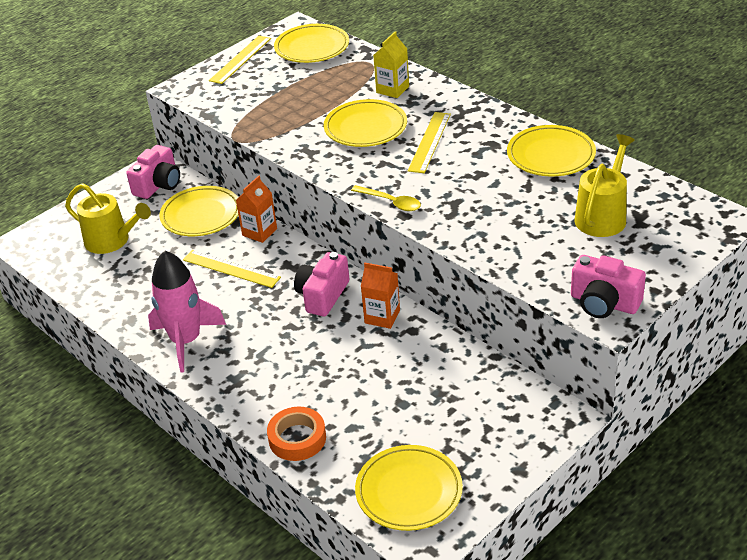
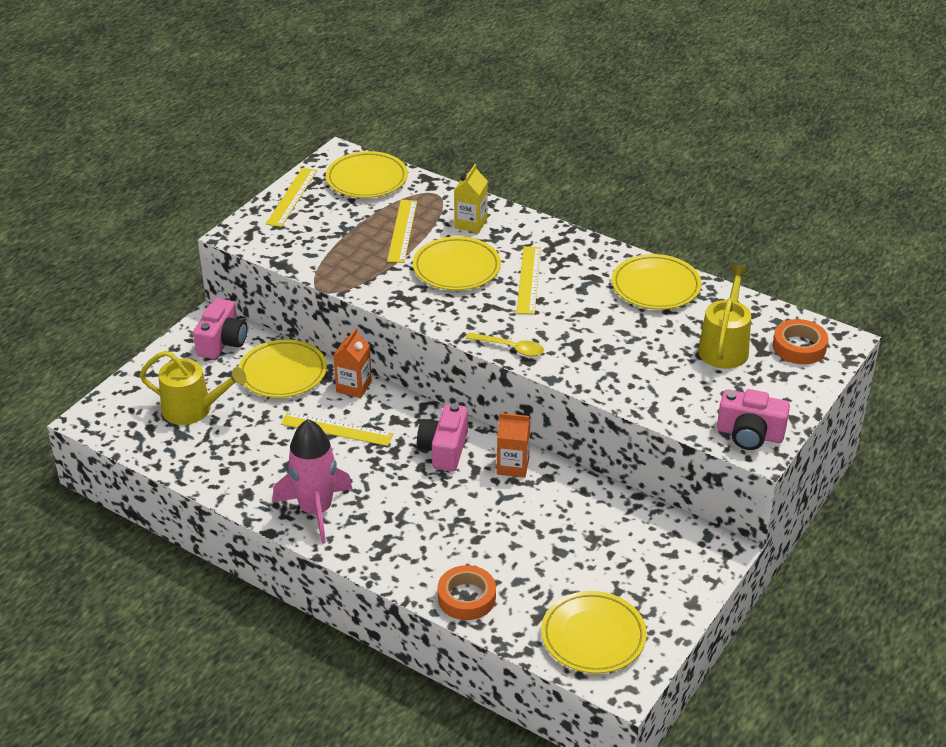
camera: 15 degrees left, 0 degrees up
none -> yellow ruler [387,200,417,263]
none -> orange tape [773,319,828,364]

